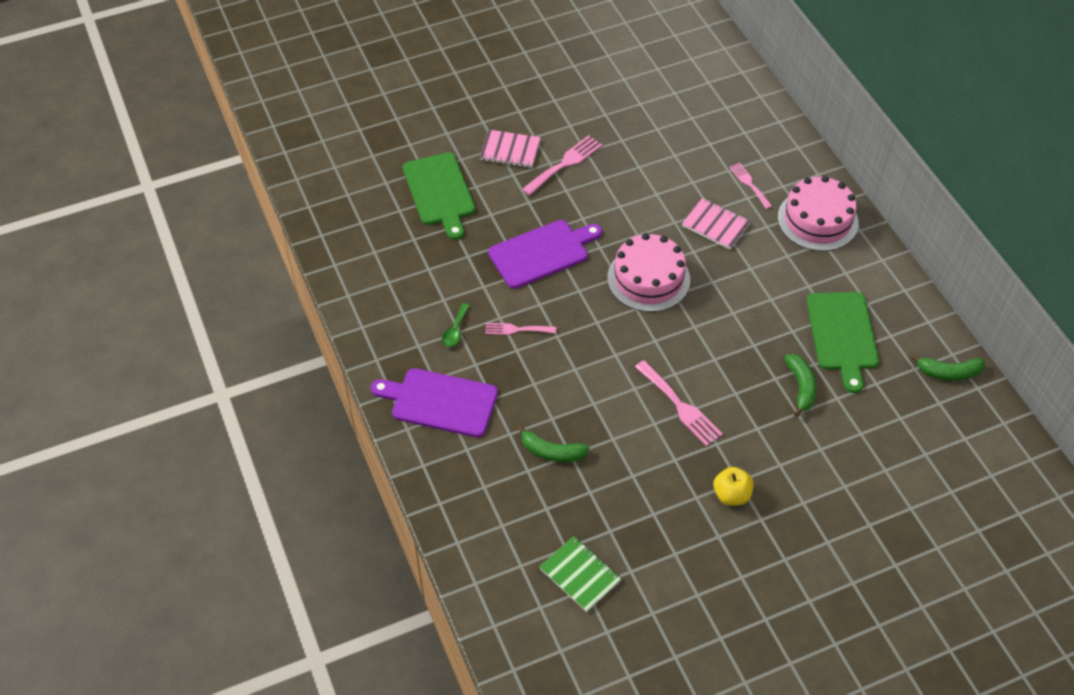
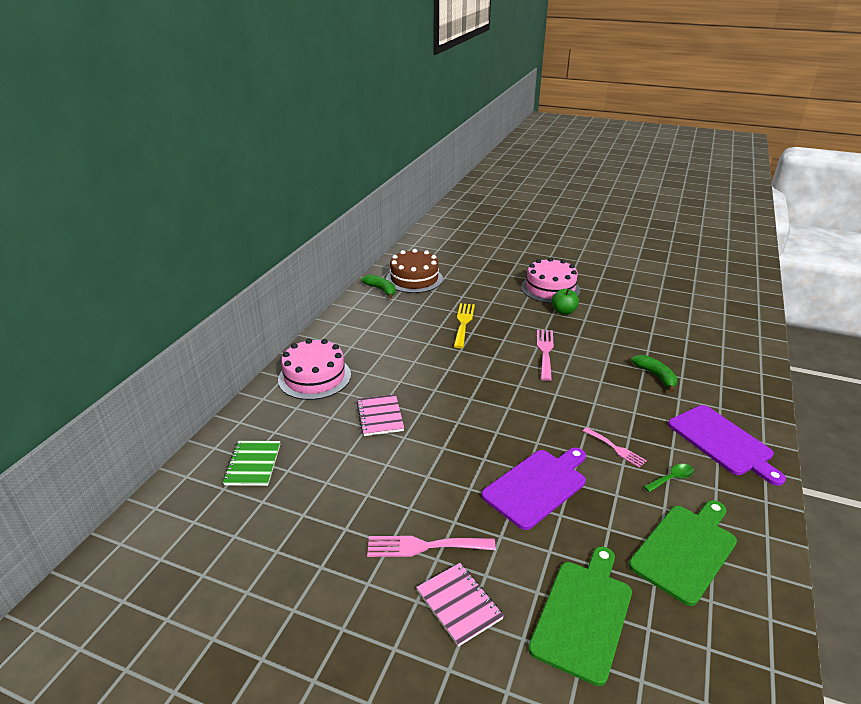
camera: 135 degrees left, 20 degrees down
purple cutting board [488,220,602,289] -> purple cutting board turned 120 degrees clockwise [481,448,586,530]
green notebook [539,536,621,612] -> green notebook moved to [222,441,280,486]
pink cake [607,233,690,312] -> pink cake moved to [521,258,580,303]
yellow apple [713,467,753,506] -> green apple [552,289,579,315]
pink fork [729,163,772,209] -> none
green banana [784,354,817,417] -> yellow fork [454,303,475,348]
green cutting board [807,292,879,393] -> green cutting board moved to [629,500,737,606]
none -> brown cake [386,249,443,293]

